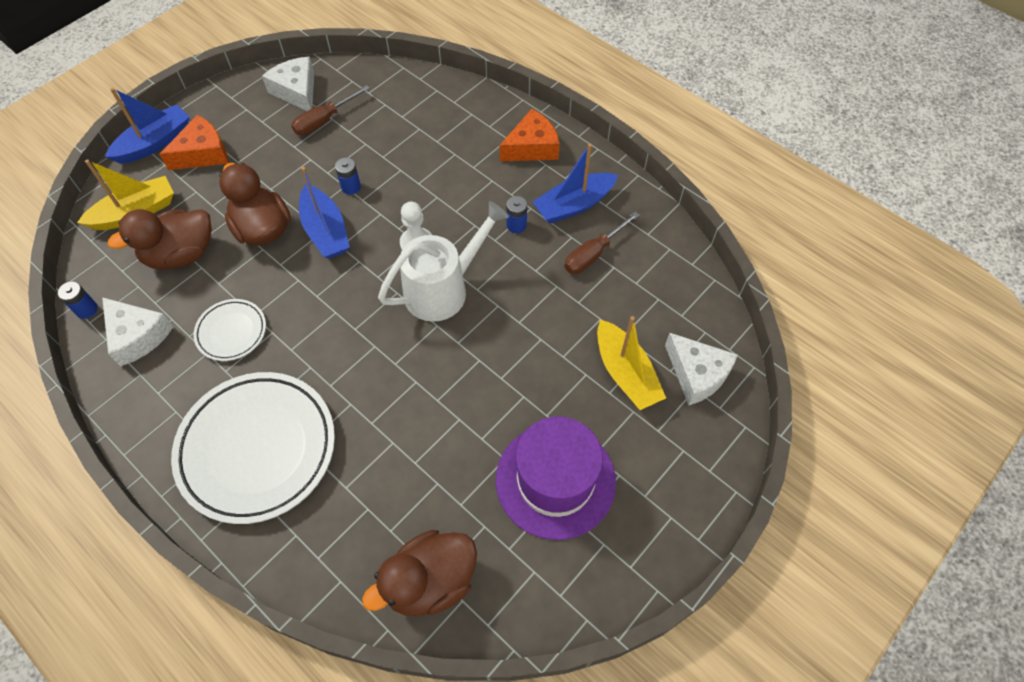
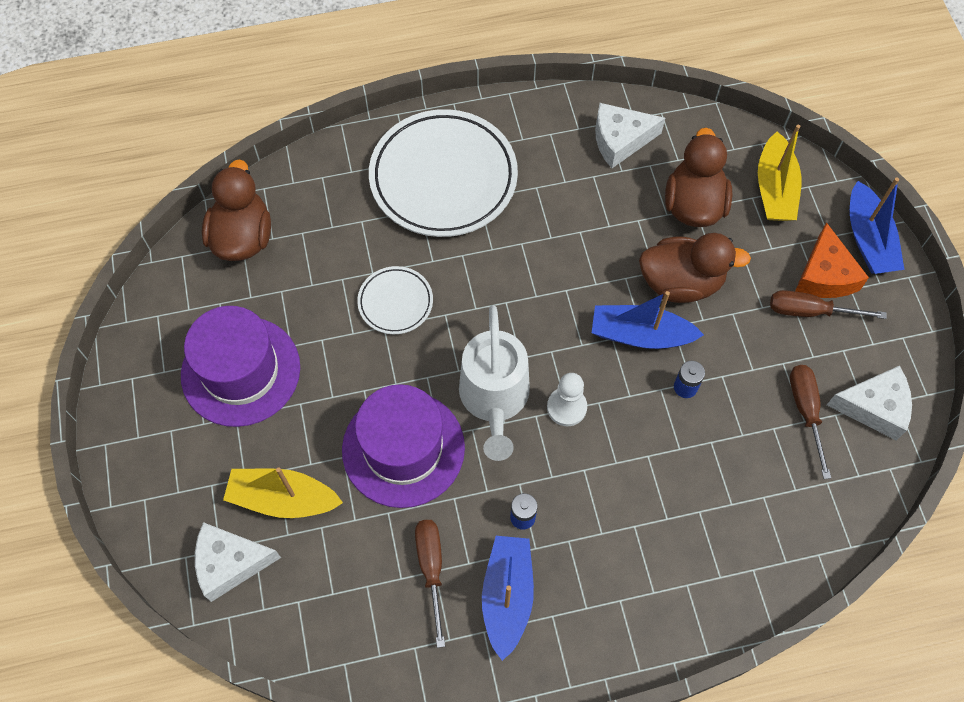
camera: 125 degrees right, 5 degrees up
blue battery [58,281,98,319] -> none
white plate [194,299,266,361] -> white plate moved to [357,266,433,334]
orange cheese [500,109,560,161] -> none
none -> purple hat [342,384,465,508]
none -> brown screwdriver [770,290,887,319]

